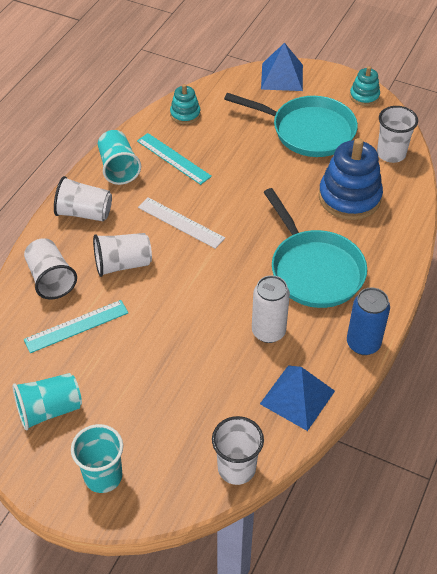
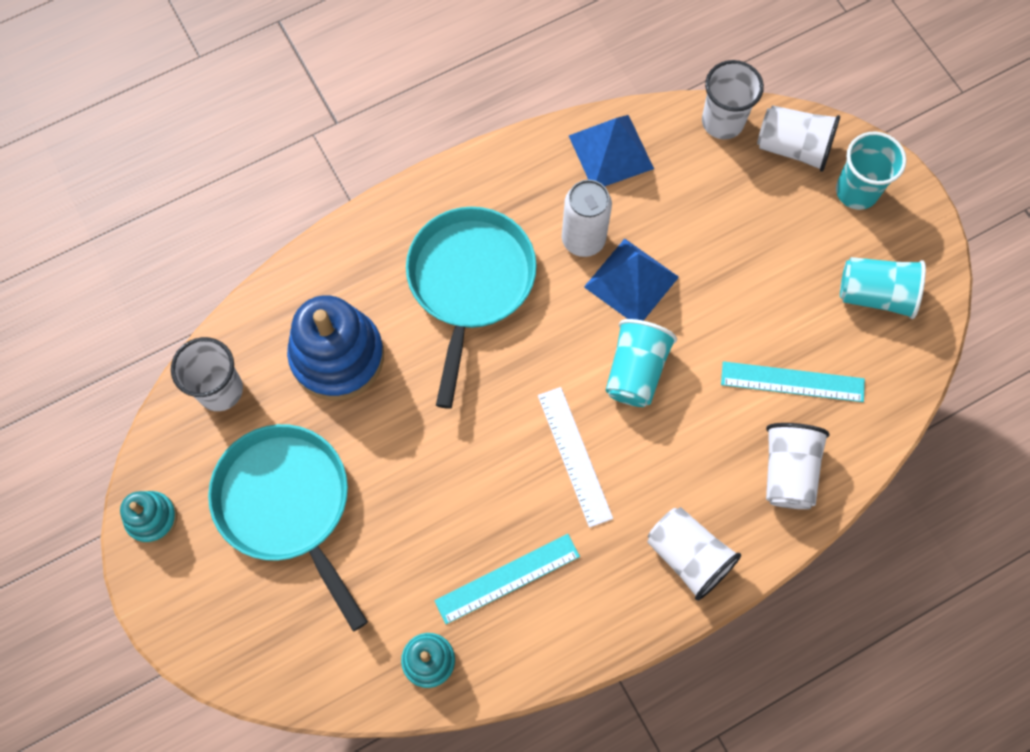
camera: 145 degrees left, 20 degrees up
white cup [93,233,152,277] -> white cup moved to [757,105,840,172]
turquoise cup [98,130,141,185] -> turquoise cup moved to [605,319,677,407]
turquoise ruler [137,133,212,185] -> turquoise ruler turned 75 degrees clockwise [434,534,580,624]
blue pyramid [261,43,303,91] -> blue pyramid moved to [584,239,679,321]
blue can [347,287,390,355] -> none

